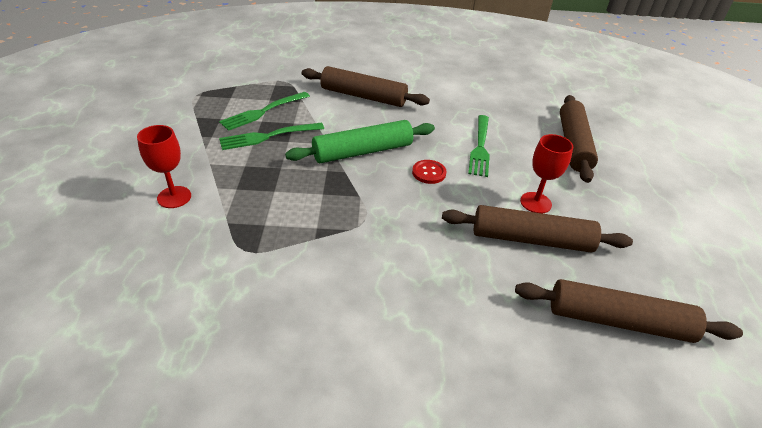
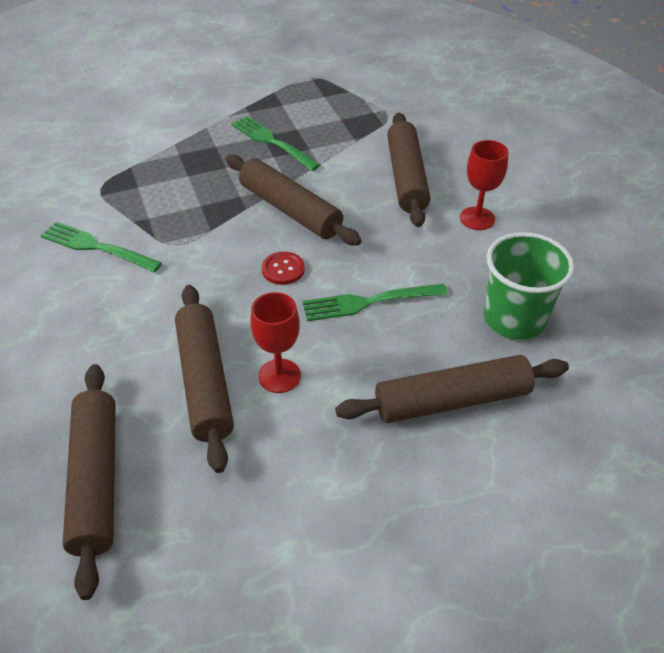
camera: 70 degrees right, 5 degrees up
red goblet [137,125,191,208] -> red goblet moved to [460,140,508,230]
green fork [219,92,310,131] -> green fork moved to [40,222,162,273]
green rolling pin [285,120,435,163] -> brown rolling pin [226,154,362,246]
none -> green cup [484,232,575,340]

